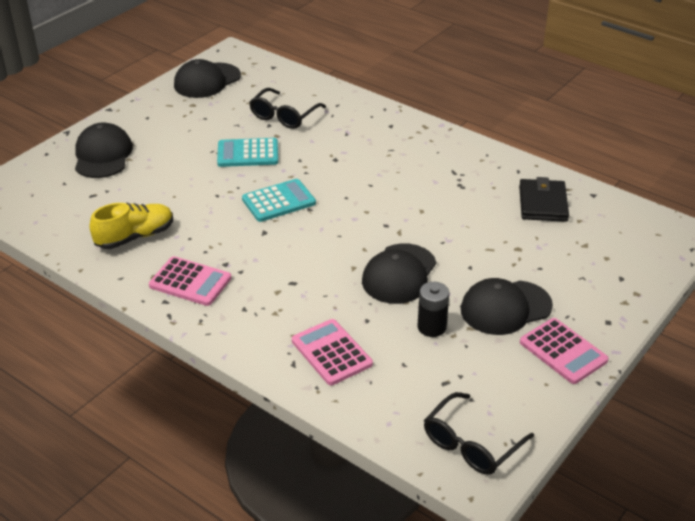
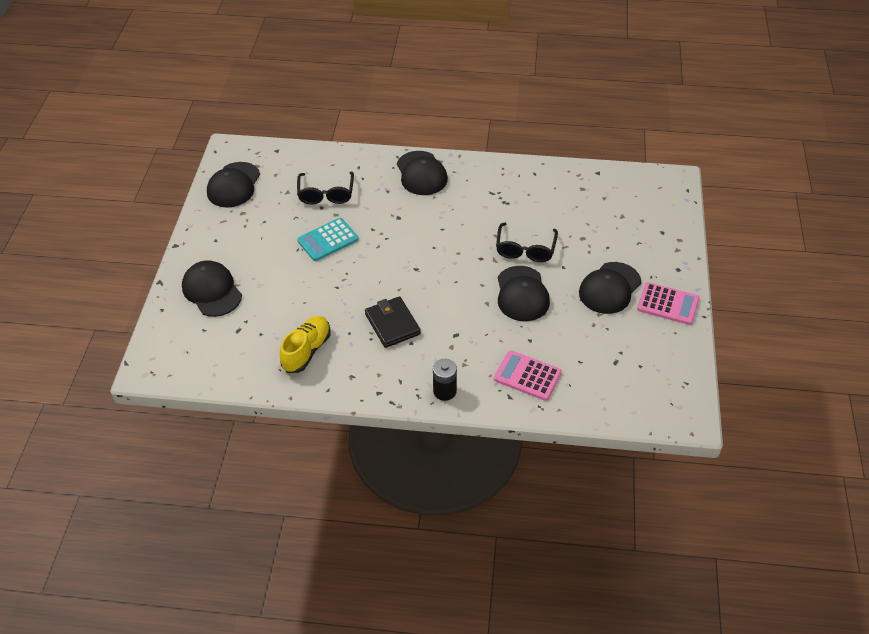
camera: 30 degrees left, 10 degrees up
pink calculator [149,256,231,306] -> none
turquoise calculator [242,179,316,222] -> none
black battery [417,282,450,337] -> black battery moved to [433,359,457,401]
black glasses [424,392,534,475] -> black glasses moved to [496,223,558,262]
black wallet [519,177,569,222] -> black wallet moved to [365,296,421,348]
none -> black cap [397,151,448,195]

